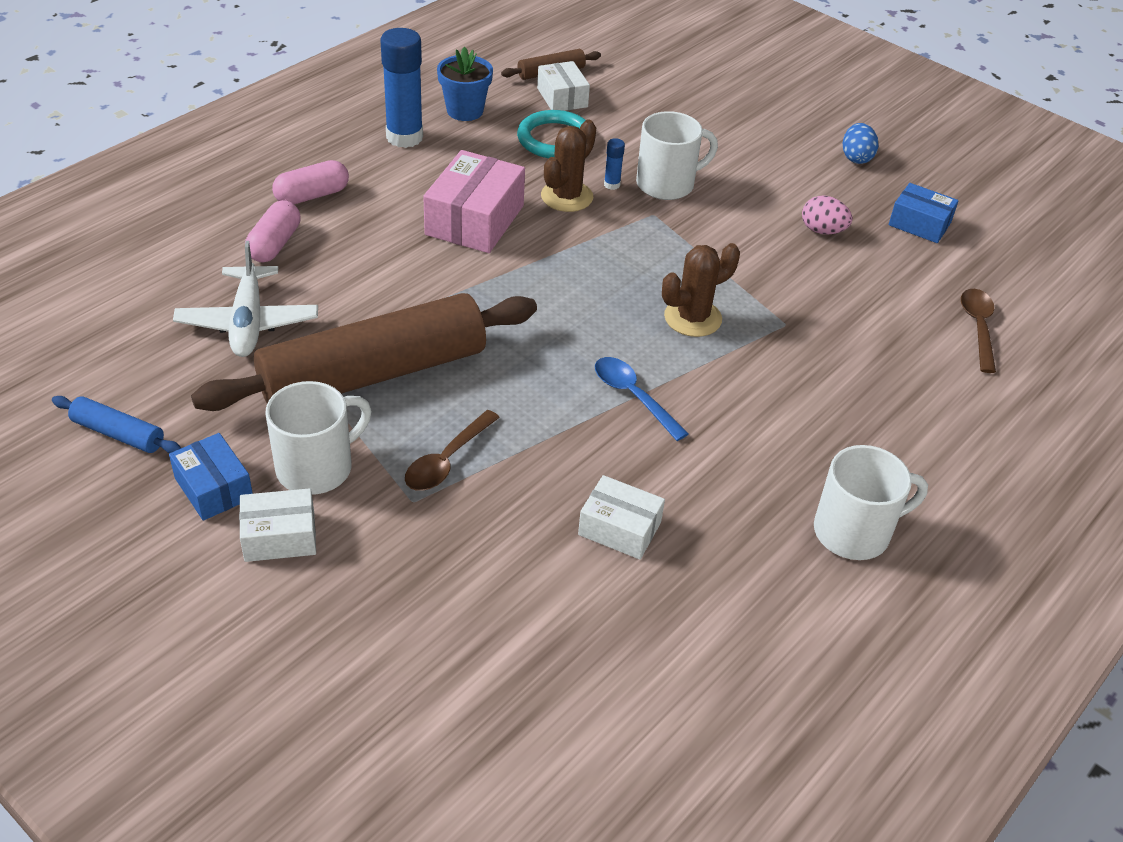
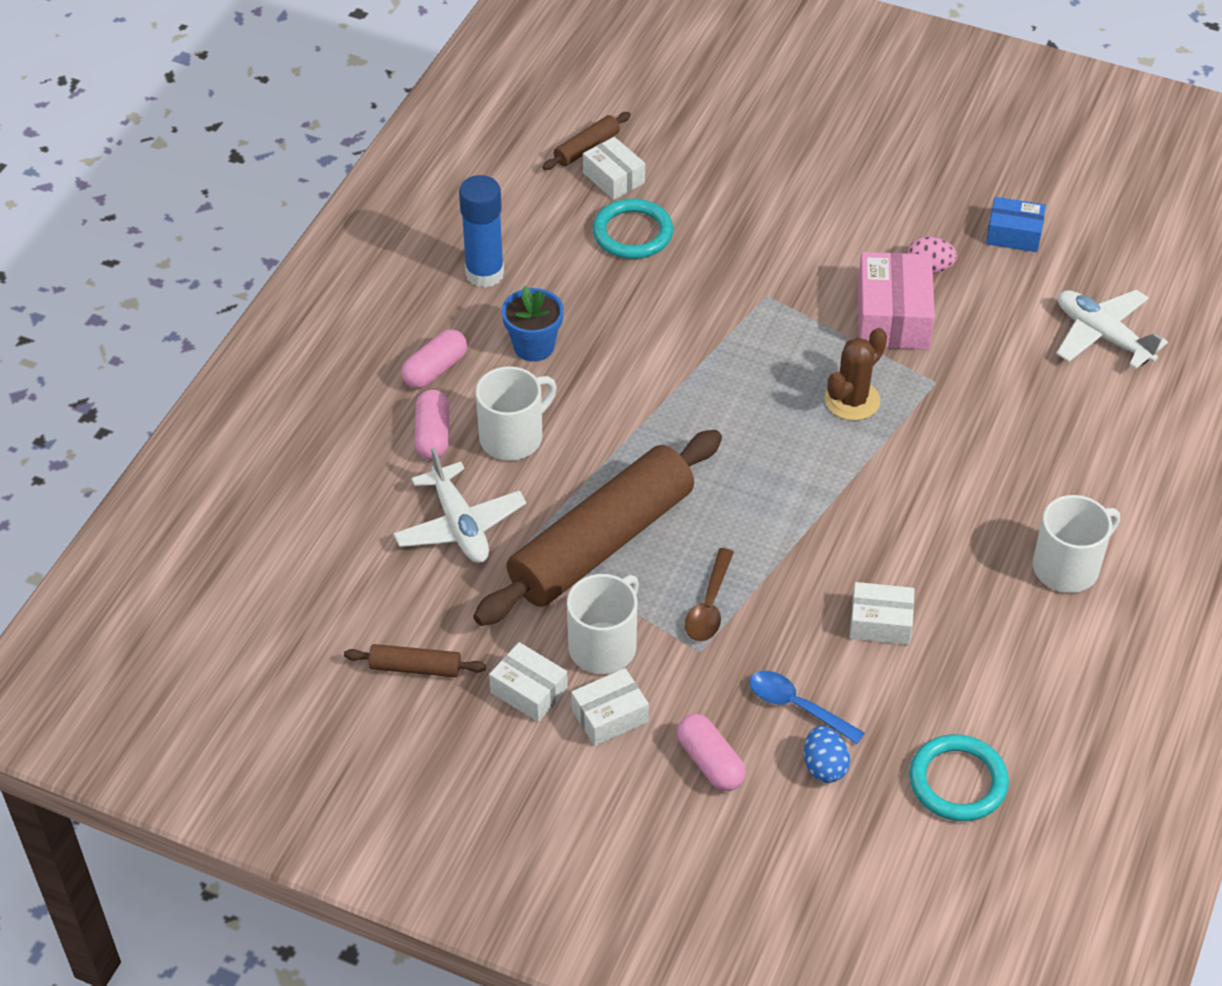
camera: 15 degrees left, 5 degrees up
blue rolling pin [52,396,181,453] -> brown rolling pin [344,644,486,677]
blue box [169,433,253,521] -> white box [489,642,568,722]
pink box [423,150,525,253] -> pink box moved to [858,252,935,350]
blue flower pot [437,47,493,121] -> blue flower pot moved to [502,286,564,362]
brown cactus [541,119,596,212] -> none
blue spoon [595,357,689,441] -> blue spoon moved to [749,671,865,744]
blue glue stick [604,138,625,190] -> none
white mug [636,111,718,200] -> white mug moved to [476,366,557,460]
blue egg [843,123,879,164] -> blue egg moved to [804,726,850,783]
brown spoon [961,289,996,373] -> white plane [1056,290,1168,369]
none -> pink capsule [677,714,746,791]
none -> turquoise ring [909,734,1009,821]

